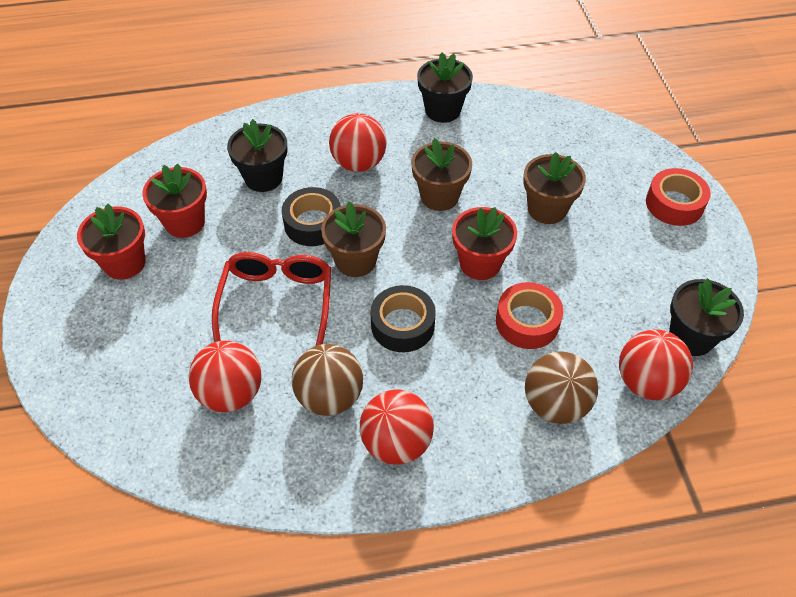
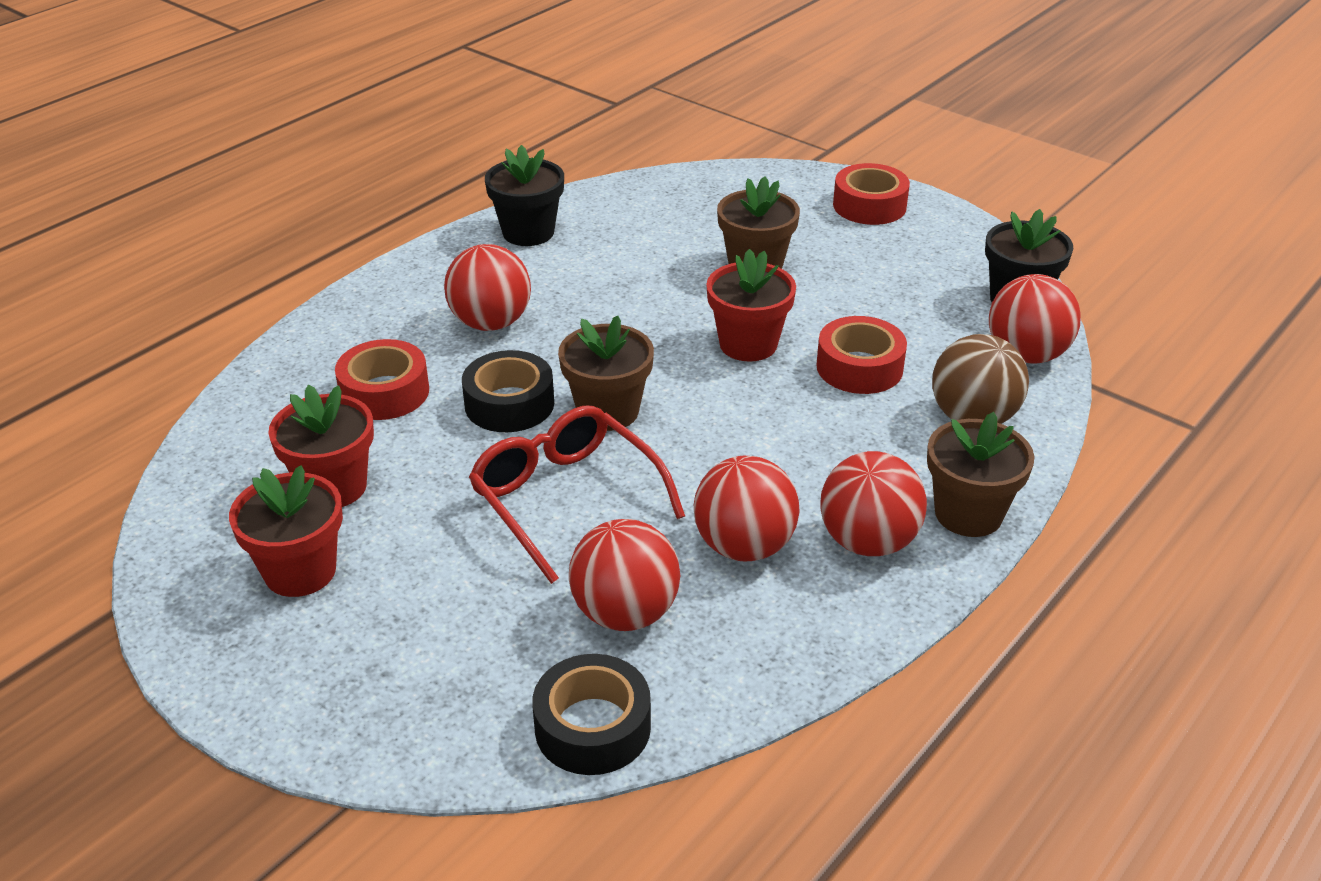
camera: 40 degrees left, 15 degrees down
black flower pot [227,119,288,192] -> red tape [335,339,429,420]
brown ball [292,344,363,416] -> red ball [694,456,800,561]
black tape [370,285,436,352] -> black tape moved to [532,654,651,775]
brown flower pot [411,138,472,211] -> brown flower pot moved to [927,412,1034,537]

